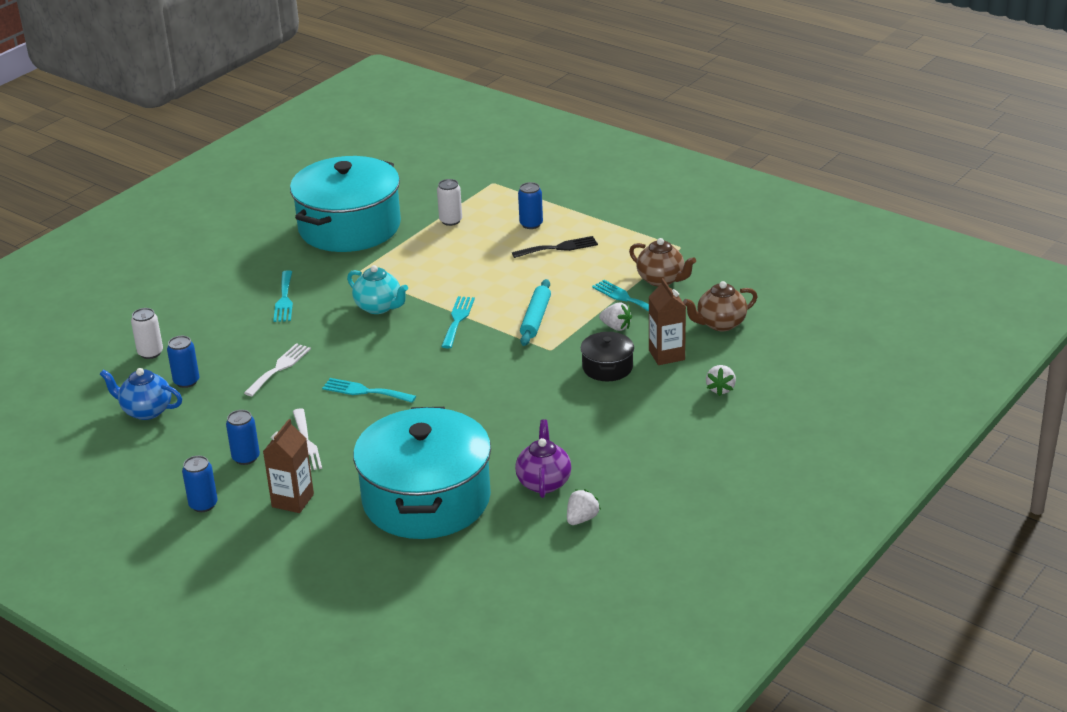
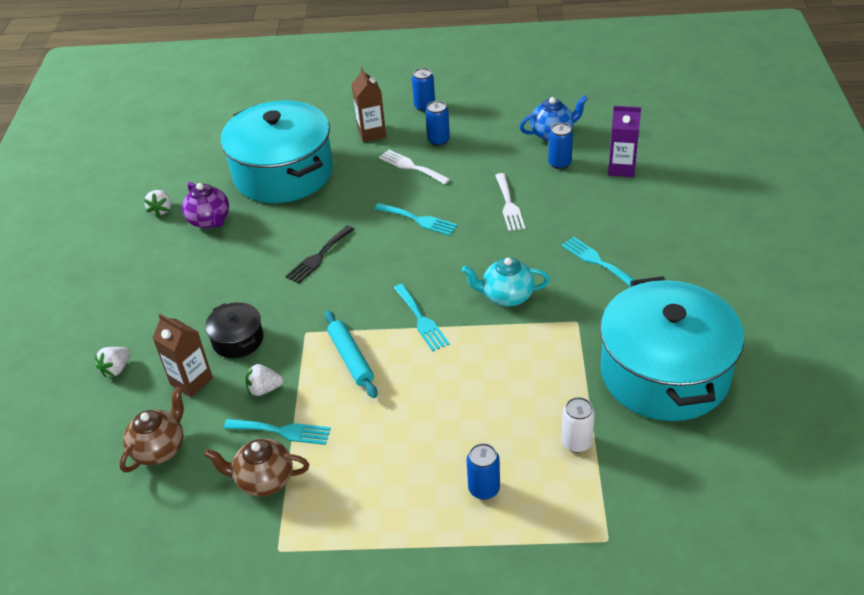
camera: 145 degrees right, 10 degrees up
white can [131,308,163,359] -> purple carton [608,106,641,177]
turquoise fork [322,378,416,403] -> turquoise fork turned 45 degrees clockwise [375,203,458,236]
black fork [512,236,598,258] -> black fork moved to [285,225,355,284]
white strawberry [706,365,736,396] -> white strawberry turned 120 degrees counterclockwise [94,347,130,377]

